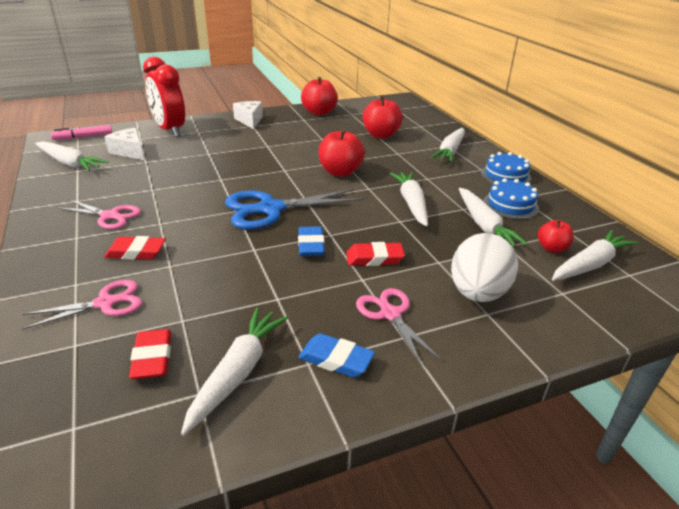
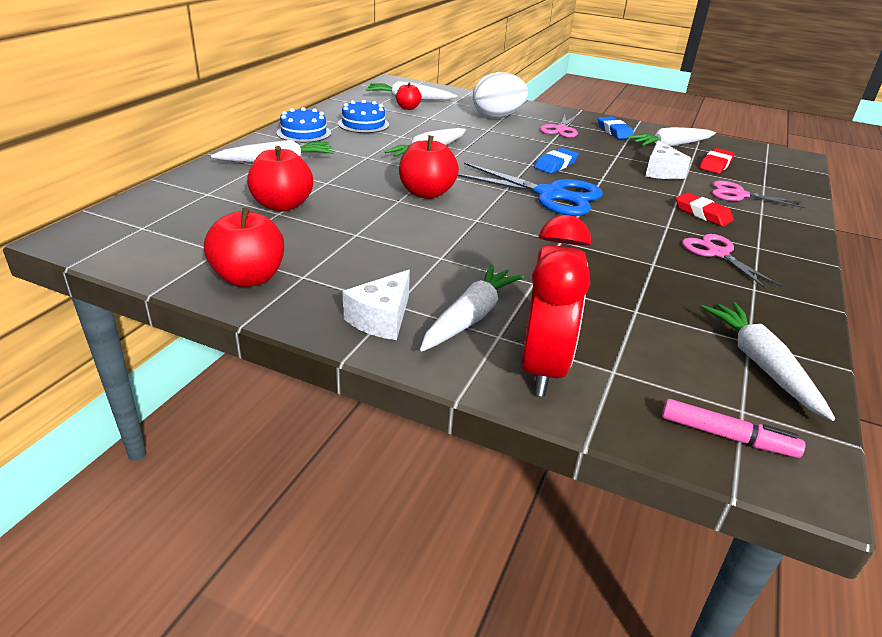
camera: 135 degrees left, 0 degrees up
white cheese [105,128,144,160] -> white cheese moved to [645,140,691,179]
red eraser [346,242,405,266] -> none
white carrot [459,188,528,247] -> white carrot moved to [420,264,524,351]

